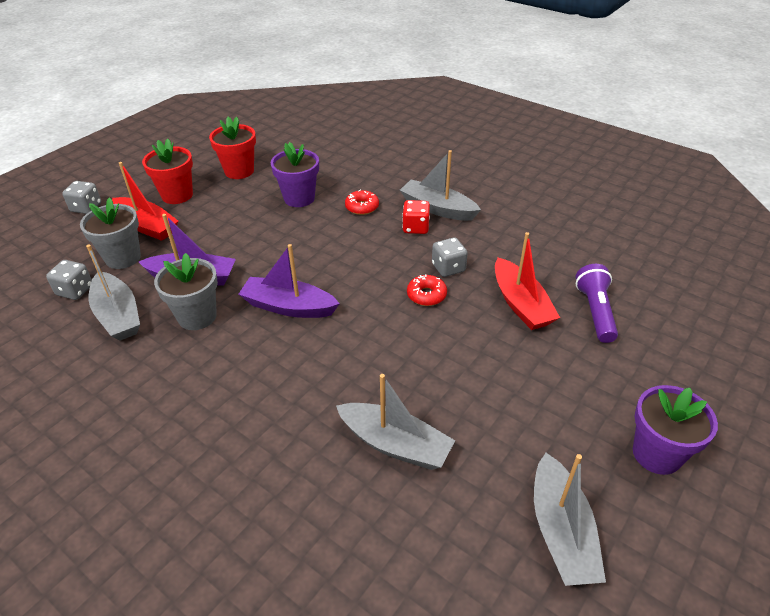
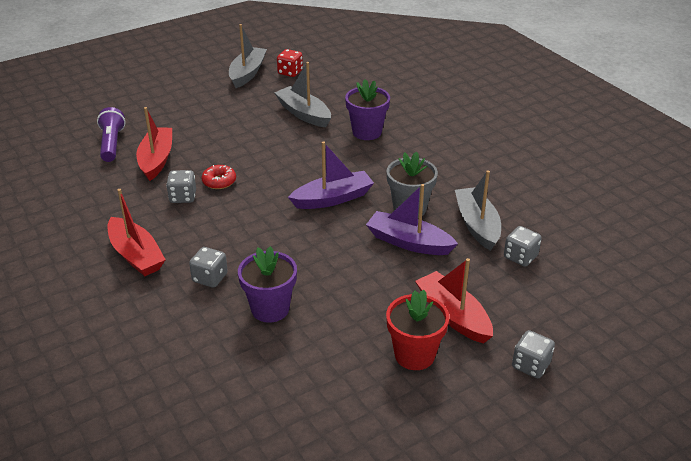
camera: 160 degrees left, 5 degrees down
grey flower pot [80,197,141,269] -> none
red flower pot [209,117,256,179] -> none
purple boat [239,244,340,318] -> purple boat turned 60 degrees counterclockwise [288,141,374,209]
red donut [345,190,379,215] -> grey dice [189,247,228,288]
grey boat [400,150,481,221] -> red boat [107,189,166,276]
red dice [402,200,430,234] -> red dice moved to [277,49,303,77]
purple flashlight [575,264,618,343] -> purple flashlight turned 150 degrees clockwise [97,107,126,162]
purple flower pot [633,385,718,475] -> purple flower pot moved to [345,79,390,140]

